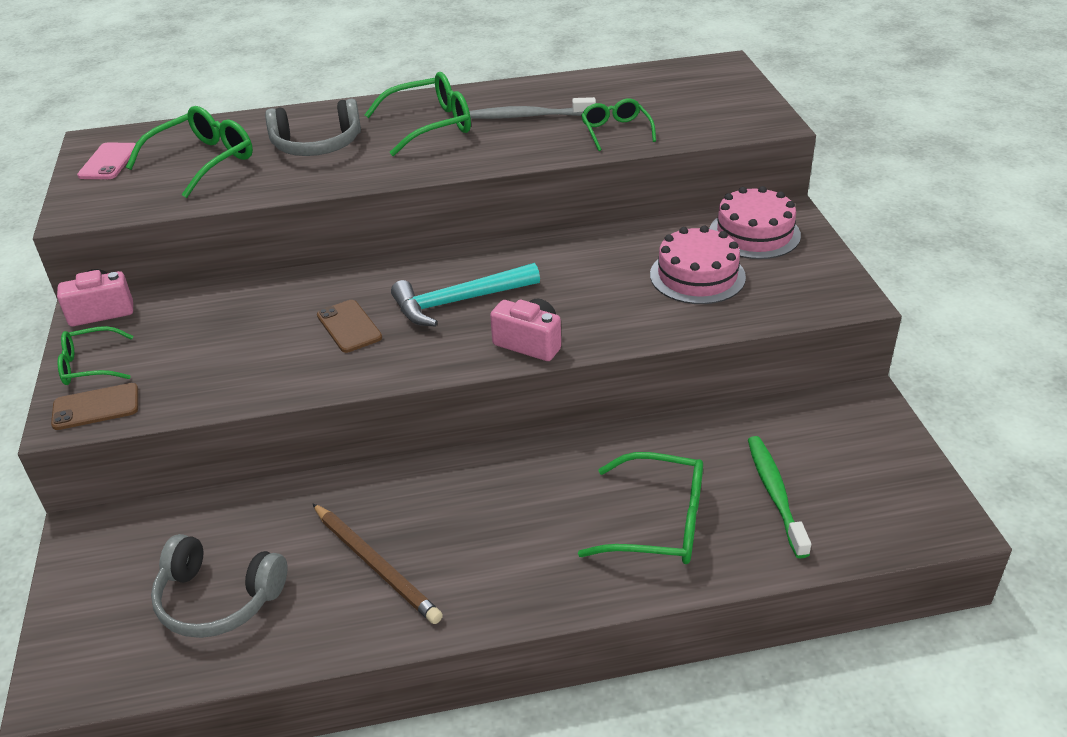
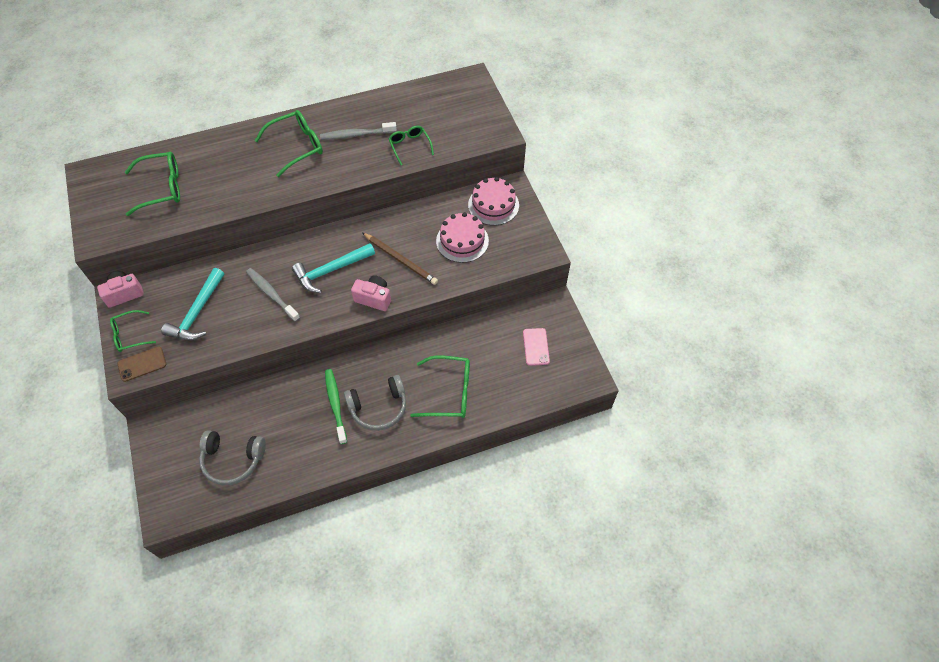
camera: 10 degrees left, 20 degrees up
pink phone [77,143,136,179] -> pink phone moved to [523,328,550,366]
green glasses [126,106,253,198] -> green glasses turned 45 degrees clockwise [125,152,180,216]
grey headphones [265,99,361,156] -> grey headphones moved to [344,375,406,431]
brown pencil [312,503,443,624] -> brown pencil moved to [363,233,438,285]
brown phone [317,300,382,353] -> grey toothbrush [246,268,300,322]
green toothbrush [748,436,811,559] -> green toothbrush moved to [325,369,347,444]
none -> turquoise hammer [161,268,224,340]

